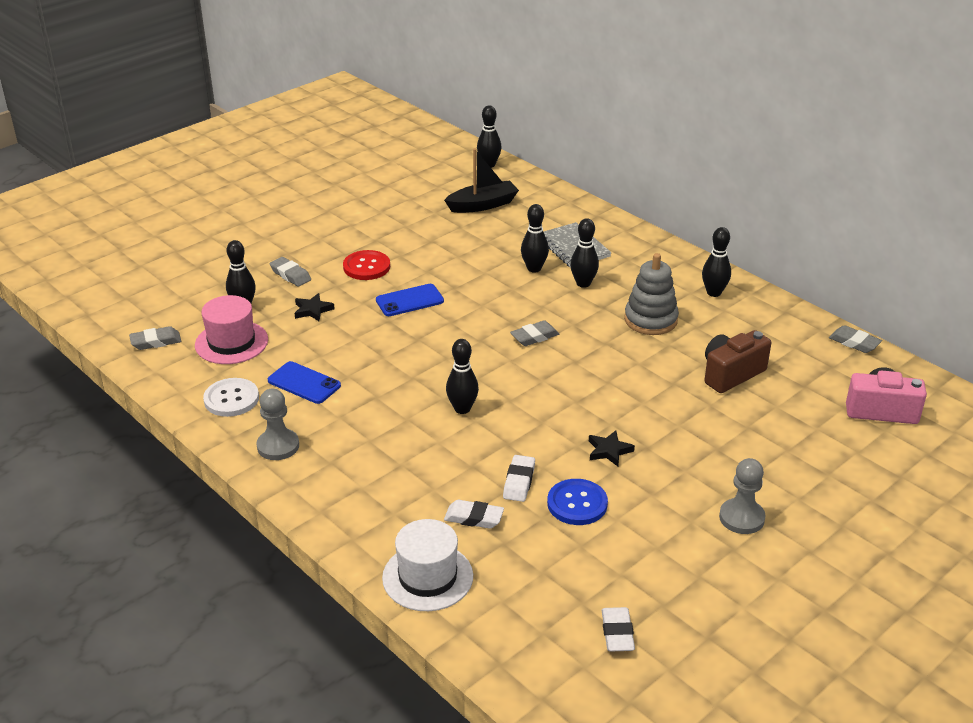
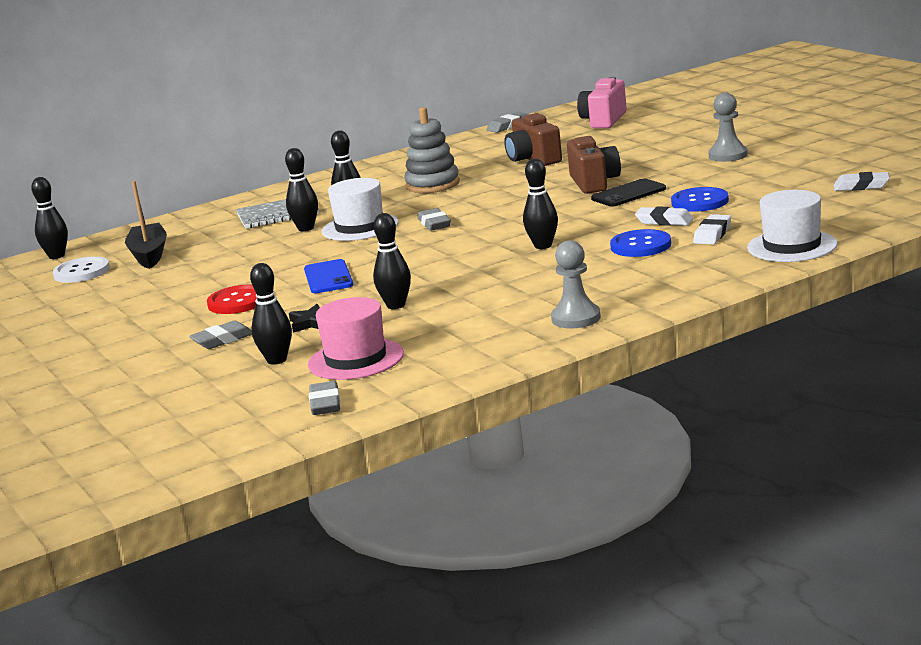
camera: 75 degrees left, 15 degrees down
white button [203,378,259,417] -> white button moved to [52,256,110,283]
blue phone [268,361,341,404] -> none
black star [589,430,635,466] -> black phone [591,179,666,207]
black bowling pin [702,227,731,297] -> black bowling pin moved to [373,213,411,309]
none -> white hat [322,178,398,241]
none -> brown camera [567,136,621,194]
none -> blue button [610,229,671,257]

